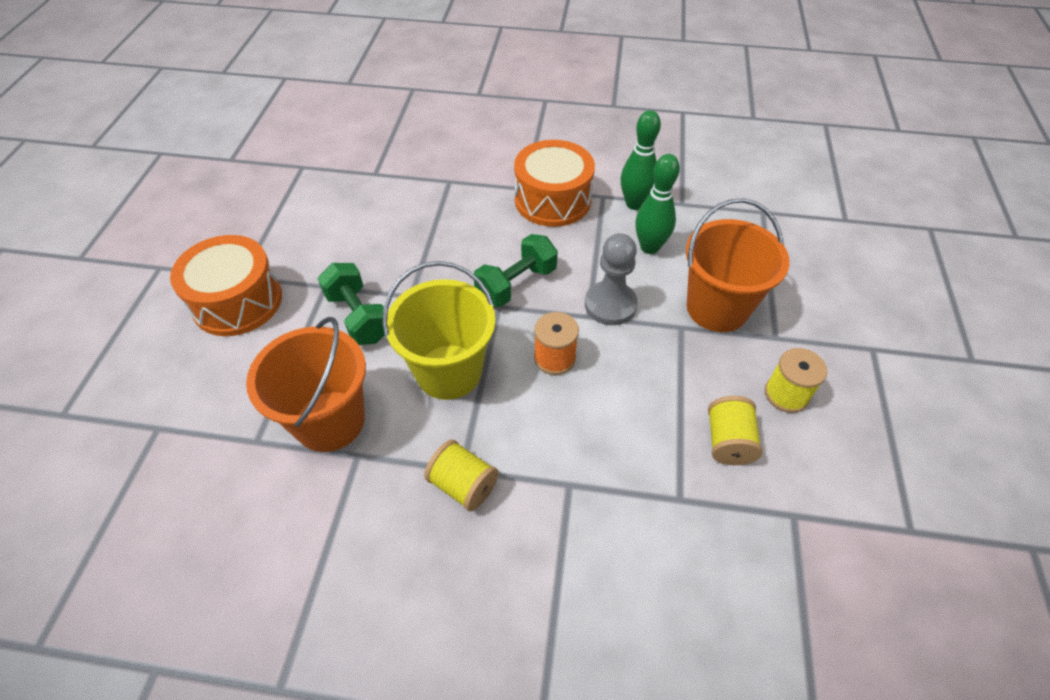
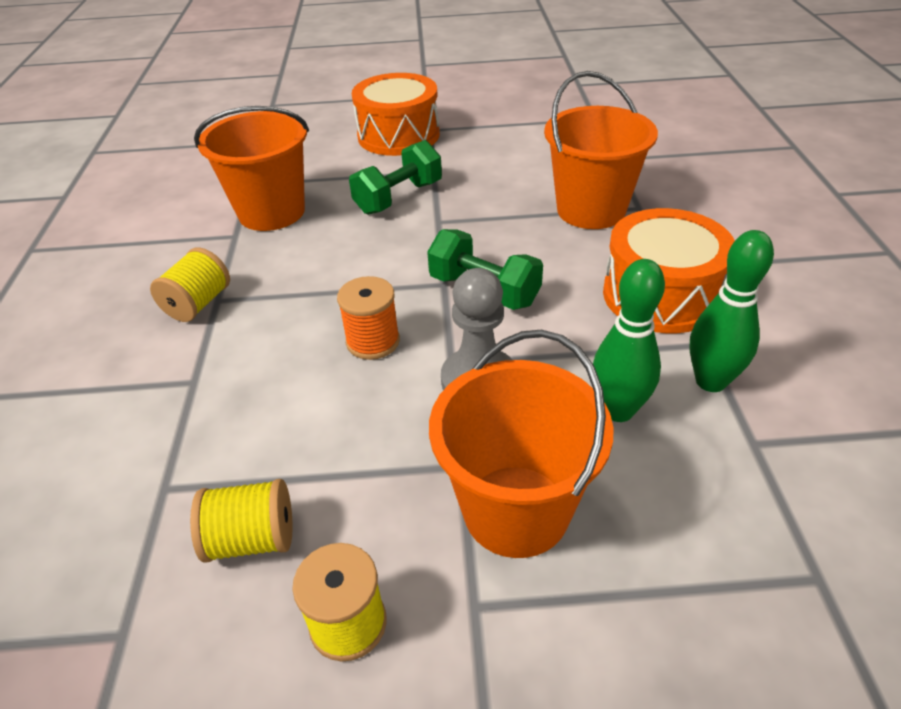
camera: 80 degrees right, 10 degrees down
yellow bucket [382,261,495,400] -> none
none -> orange bucket [544,71,658,229]

